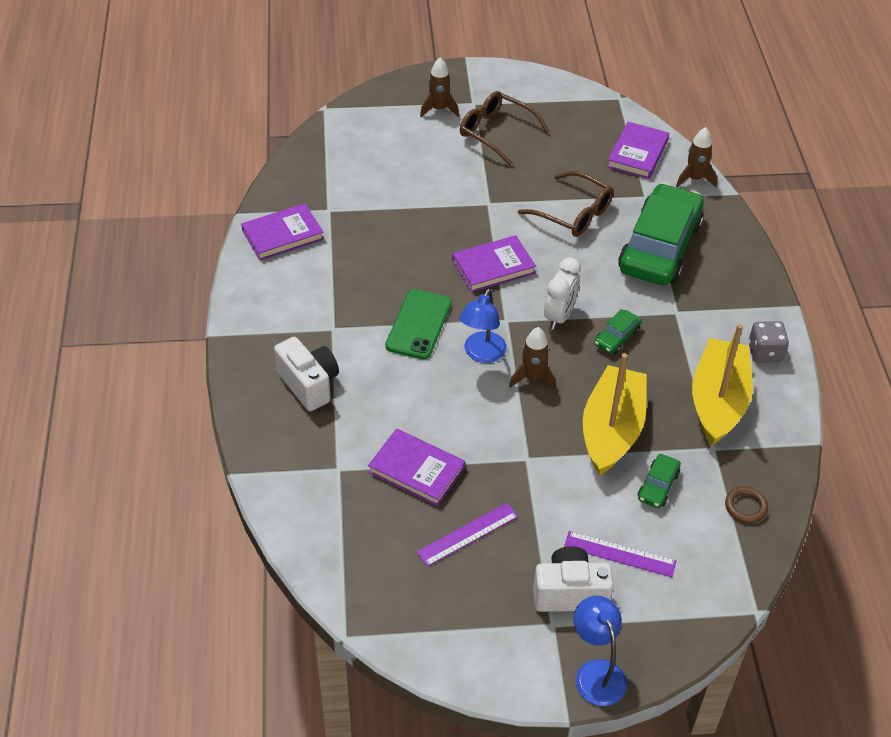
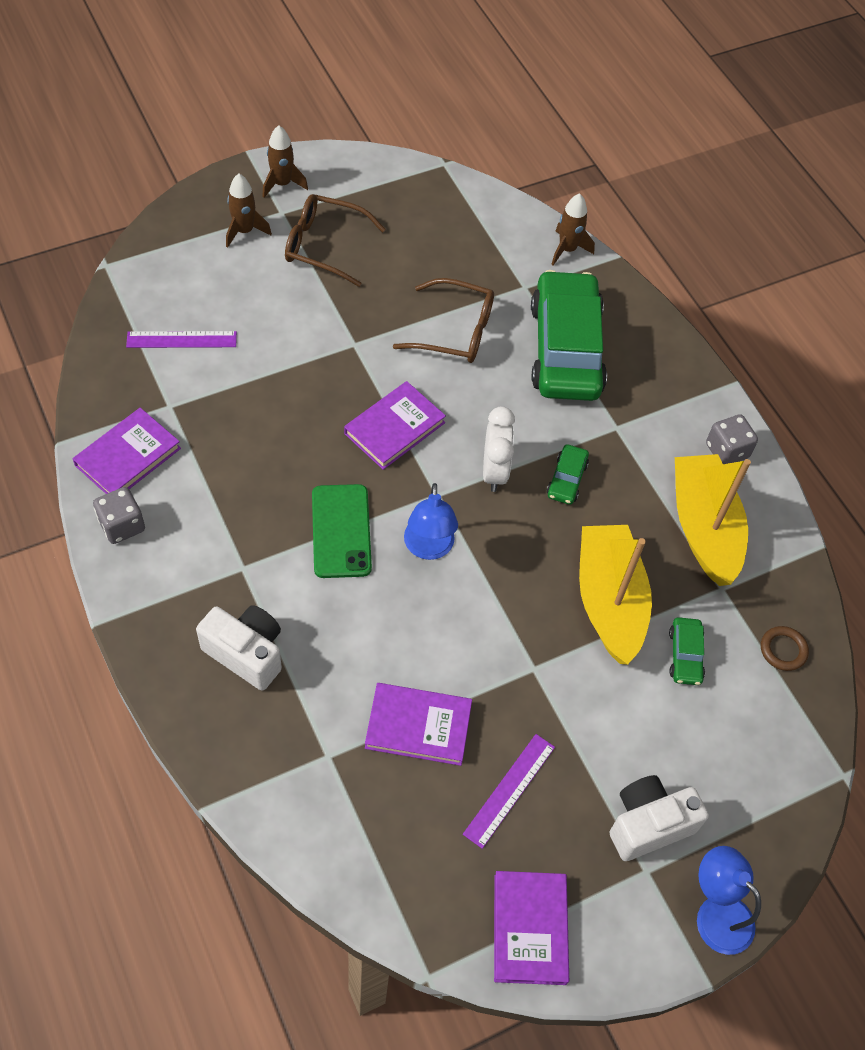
camera: 25 degrees left, 10 degrees up
brown rocket [509,327,556,390] -> brown rocket moved to [262,125,308,198]
purple ruler [564,531,676,577] -> purple ruler moved to [126,331,237,348]
purple book [607,122,669,179] -> purple book moved to [494,871,569,985]
none -> grey dice [93,487,145,544]

